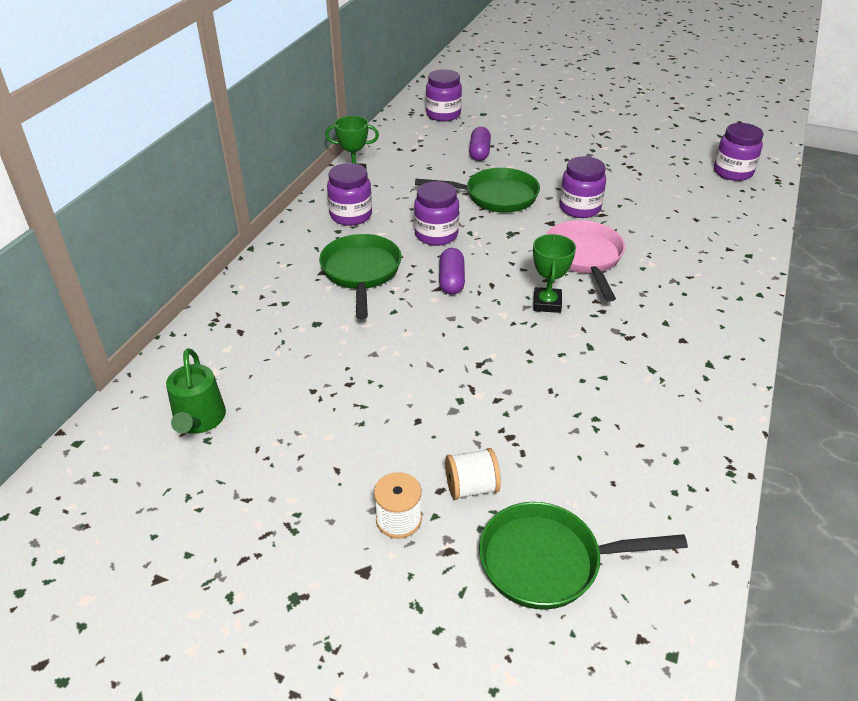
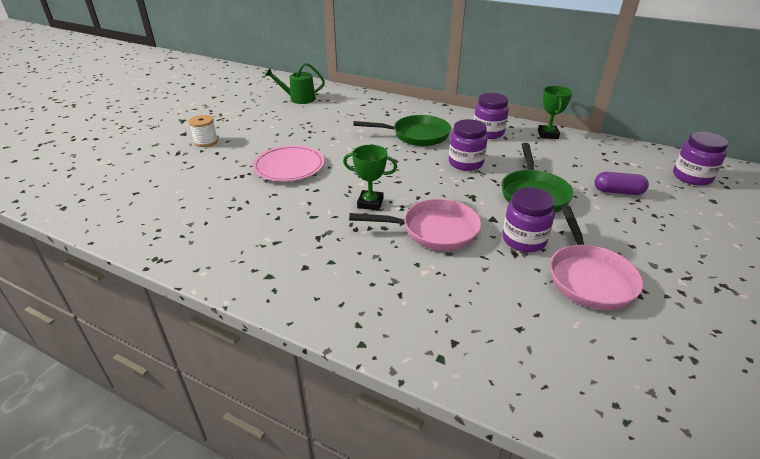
camera: 95 degrees right, 5 degrees down
purple capsule [439,248,465,295] -> none
white spool [445,448,501,500] -> none
green pan [479,502,688,610] -> none
purple jar [714,123,763,181] -> none
none -> pink plate [253,145,325,181]
none -> pink pan [550,205,643,310]

